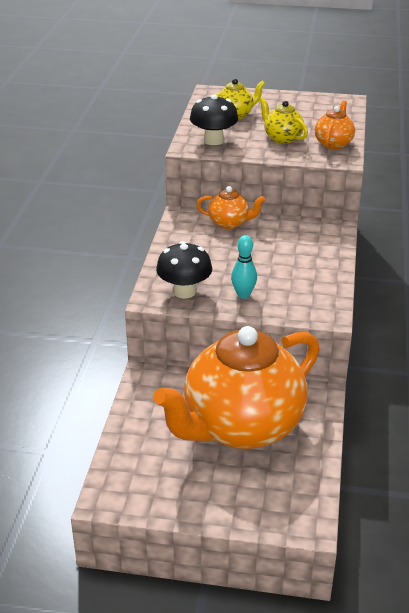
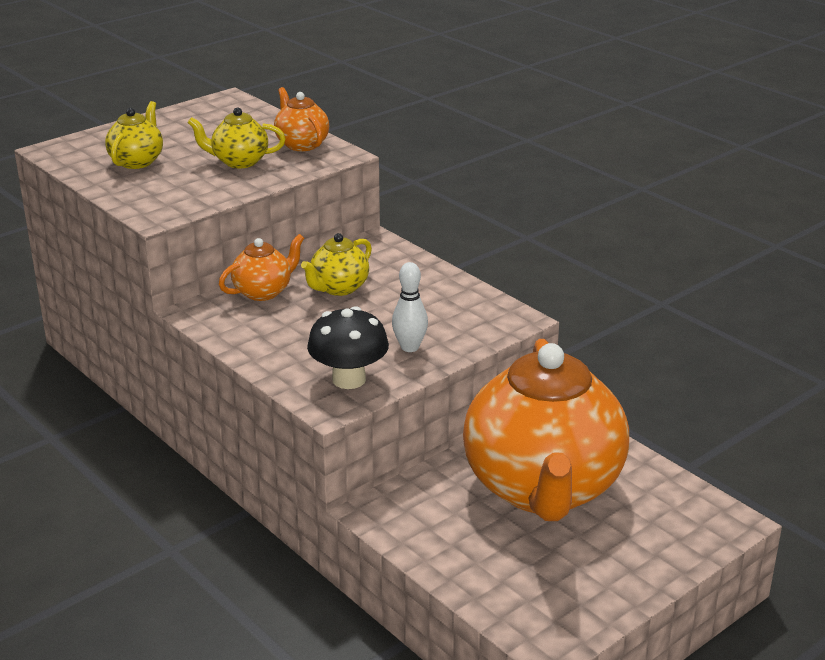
camera: 50 degrees left, 5 degrees down
black mushroom [190,95,238,145] -> none
turquoise bowling pin [231,235,257,298] -> white bowling pin [392,262,428,352]
none -> yellow teapot [301,233,372,296]

